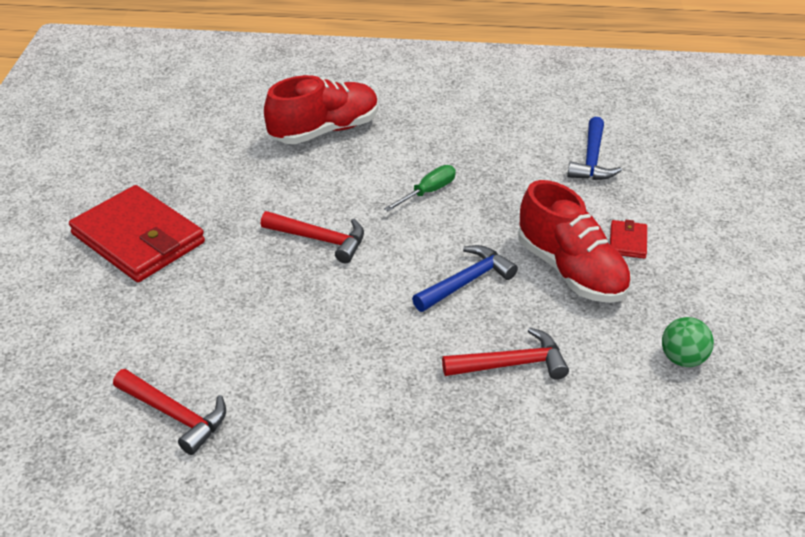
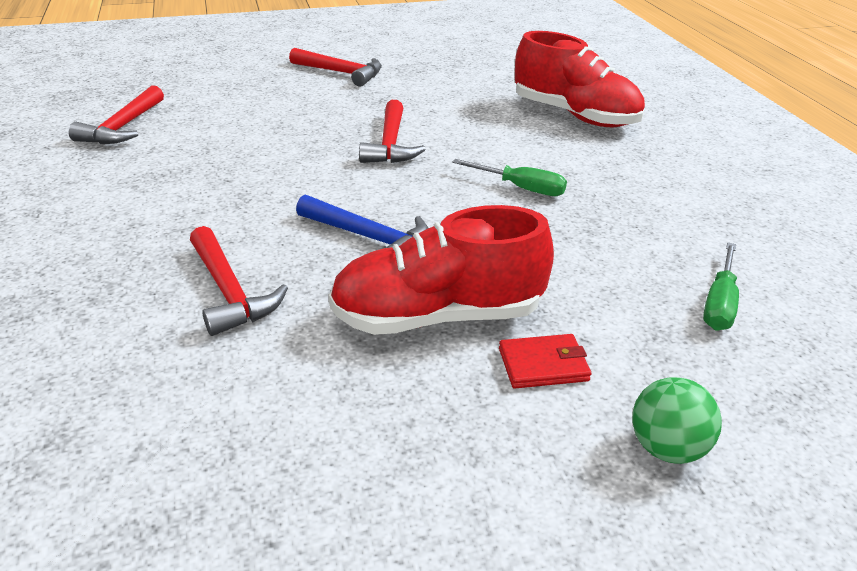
camera: 70 degrees right, 5 degrees down
red wallet [69,185,205,282] -> red hammer [289,48,382,87]
red shoe [518,180,632,303] -> red shoe turned 45 degrees clockwise [329,205,554,335]
blue hammer [567,117,622,180] -> green screwdriver [703,243,739,331]
green ball [662,317,714,367] -> green ball moved to [632,377,722,464]

